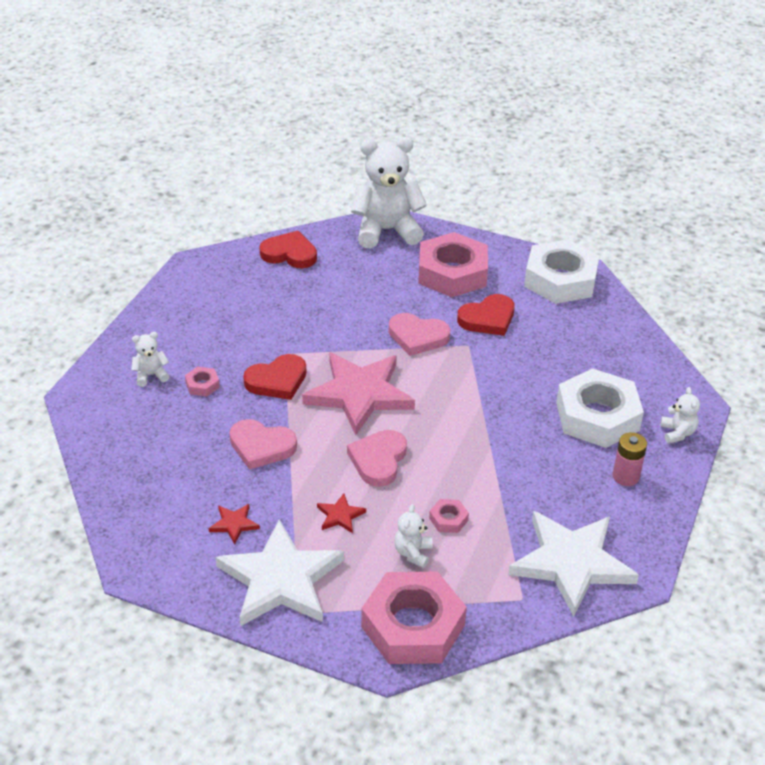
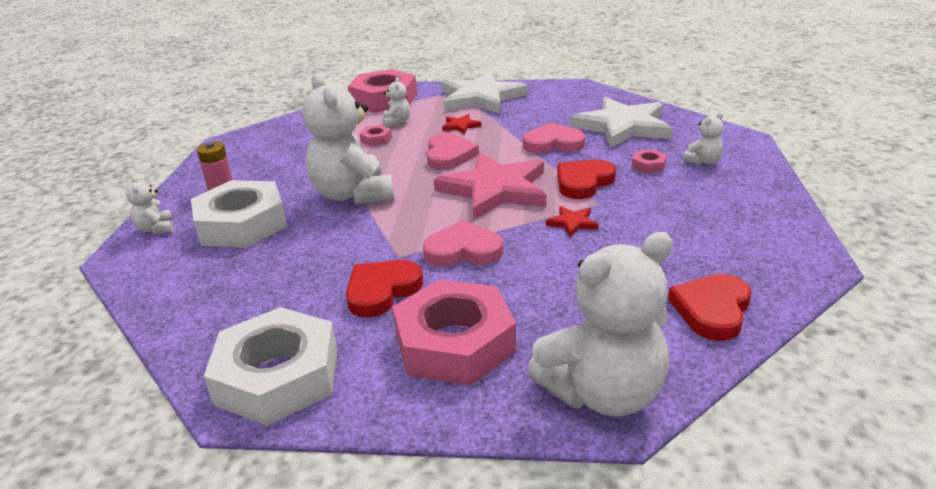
camera: 165 degrees right, 10 degrees down
red star [209,504,260,544] -> red star moved to [546,206,599,237]
red heart [259,231,317,268] -> red heart turned 120 degrees clockwise [668,274,751,341]
white star [508,511,639,617] -> white star moved to [570,97,672,148]
none -> white teddy bear [302,73,394,204]

